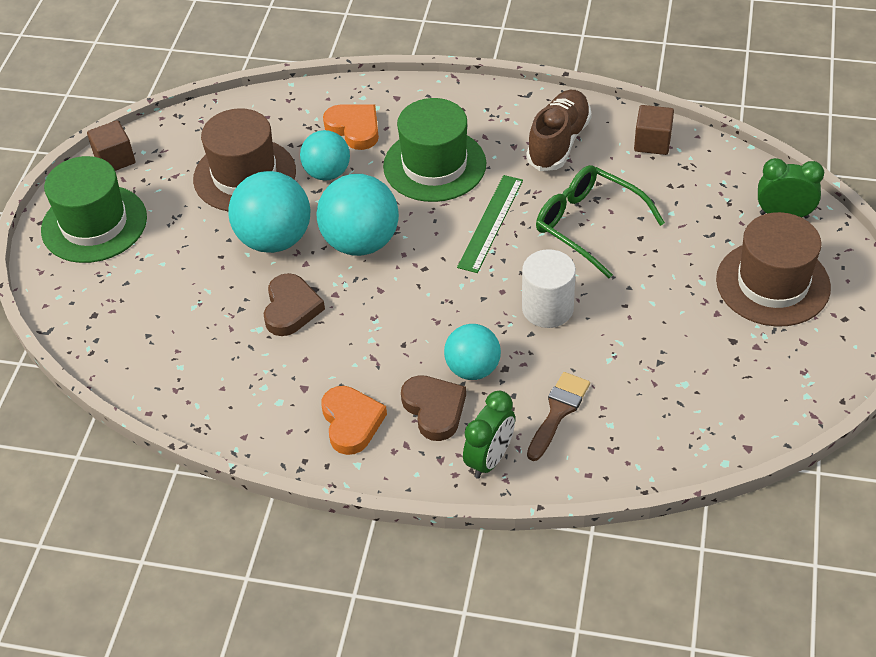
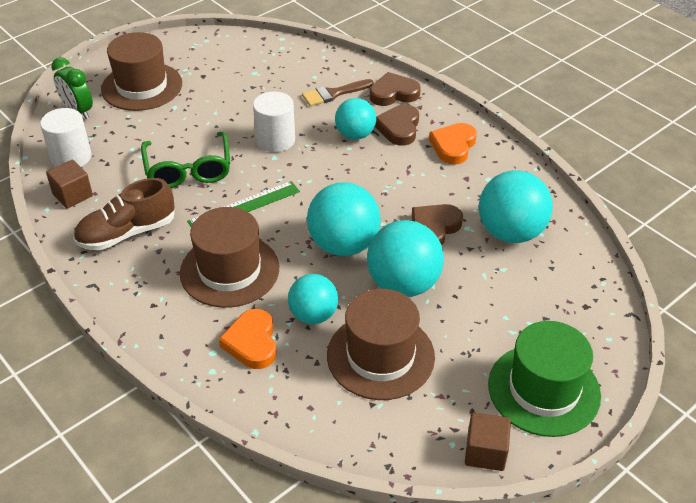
camera: 145 degrees left, 5 degrees down
green hat [383,98,486,202] -> brown hat [180,207,279,308]
green clock [463,391,515,479] -> brown heart [370,72,421,106]
none -> white cylinder [40,108,91,167]
none -> turquoise ball [479,170,553,243]

